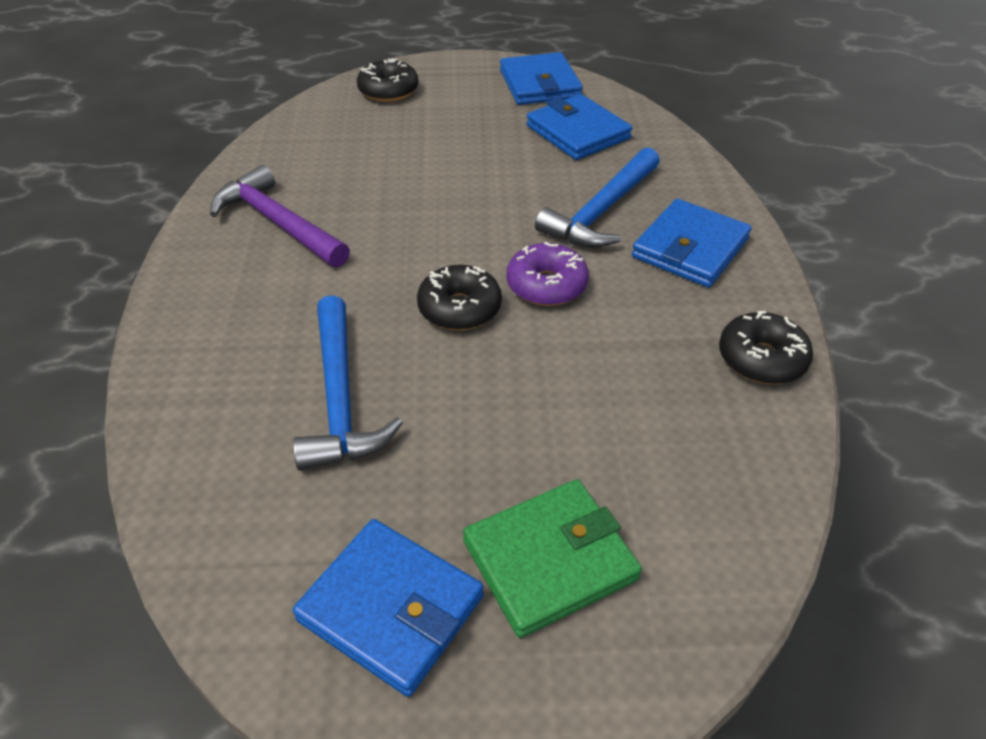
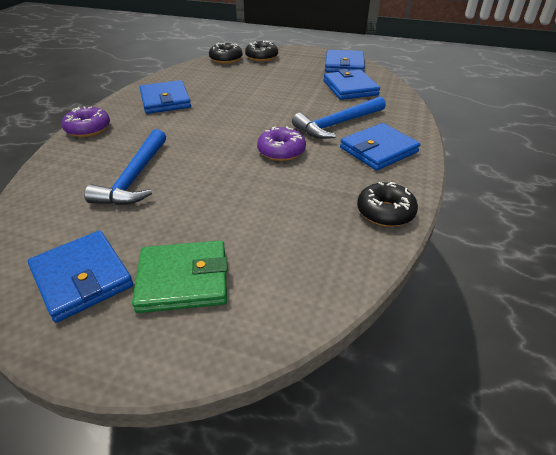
camera: 20 degrees right, 5 degrees down
purple hammer [210,165,350,268] -> blue wallet [139,80,191,114]
black donut [417,265,502,330] -> black donut moved to [209,42,243,64]
none -> purple donut [62,106,110,137]

